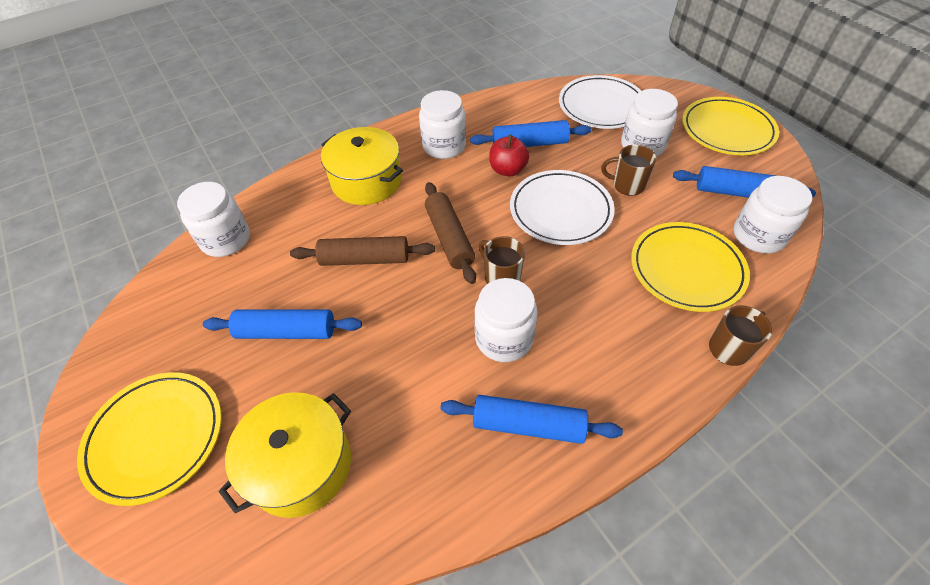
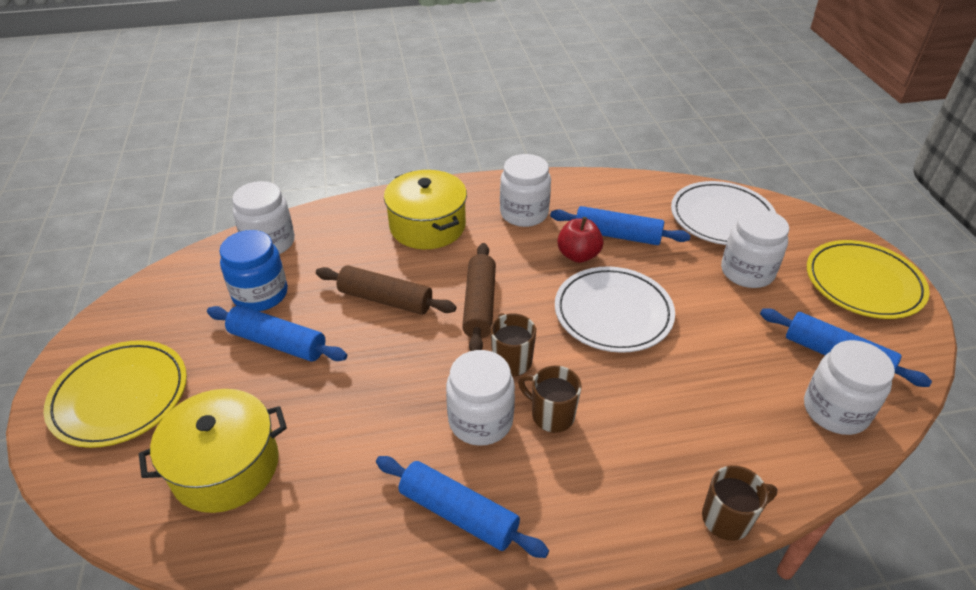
camera: 20 degrees right, 10 degrees down
brown mug [601,145,656,196] -> brown mug moved to [518,366,582,433]
yellow plate [631,222,750,312] -> none
none -> blue jar [219,230,288,311]

